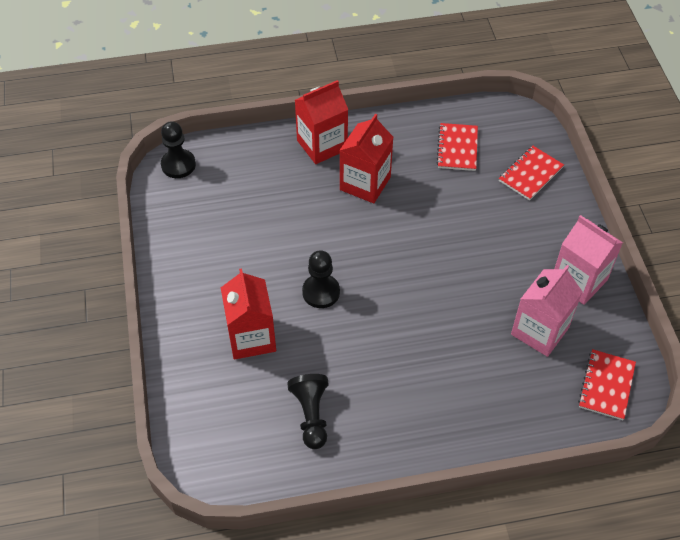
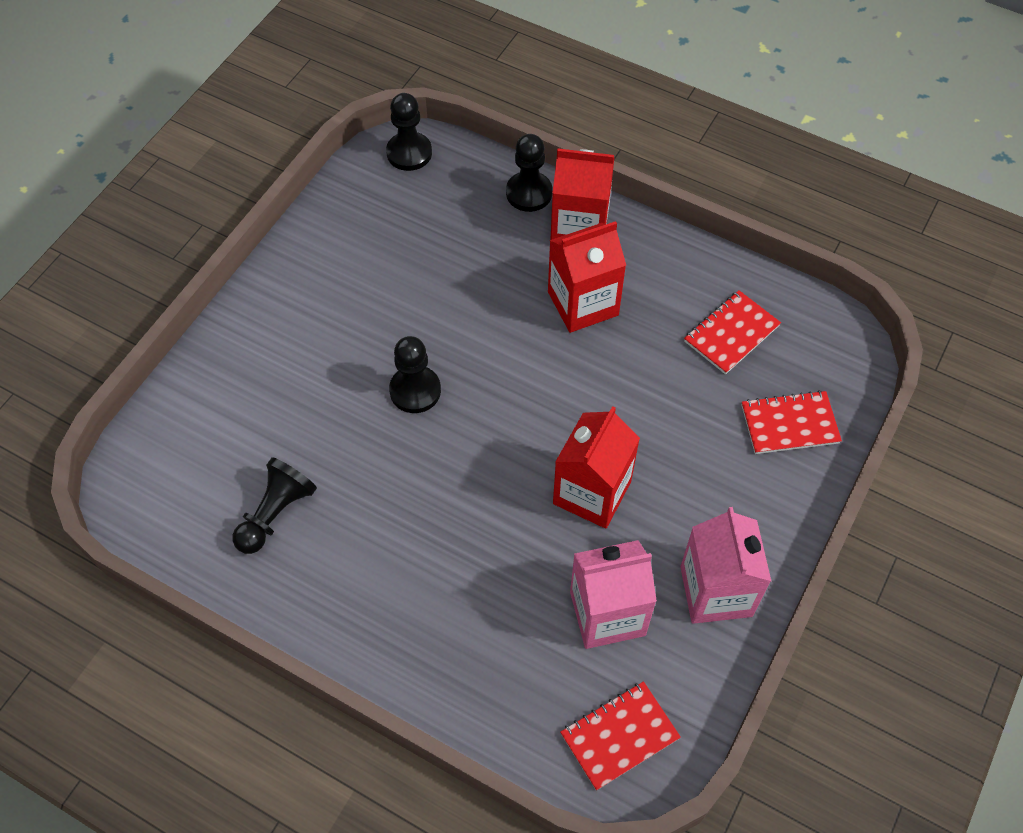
camera: 40 degrees right, 5 degrees up
red carton [221,268,276,360] -> red carton moved to [553,406,640,529]
none -> black pawn [506,134,553,212]

